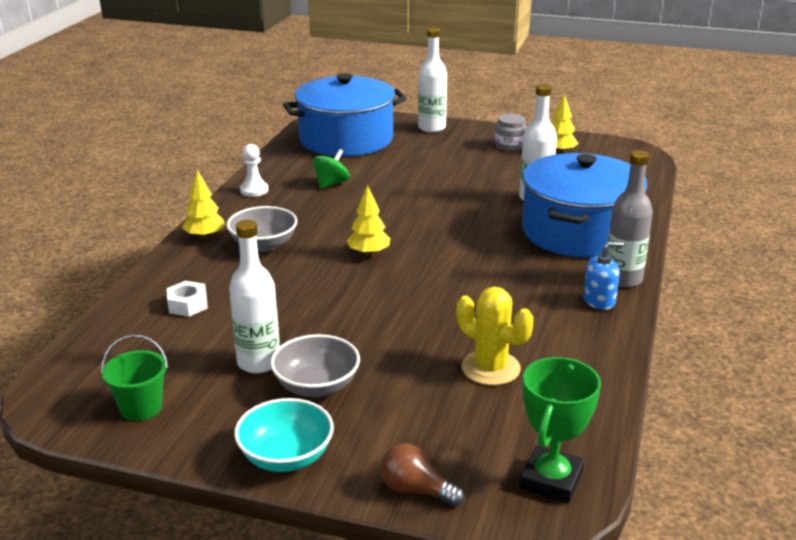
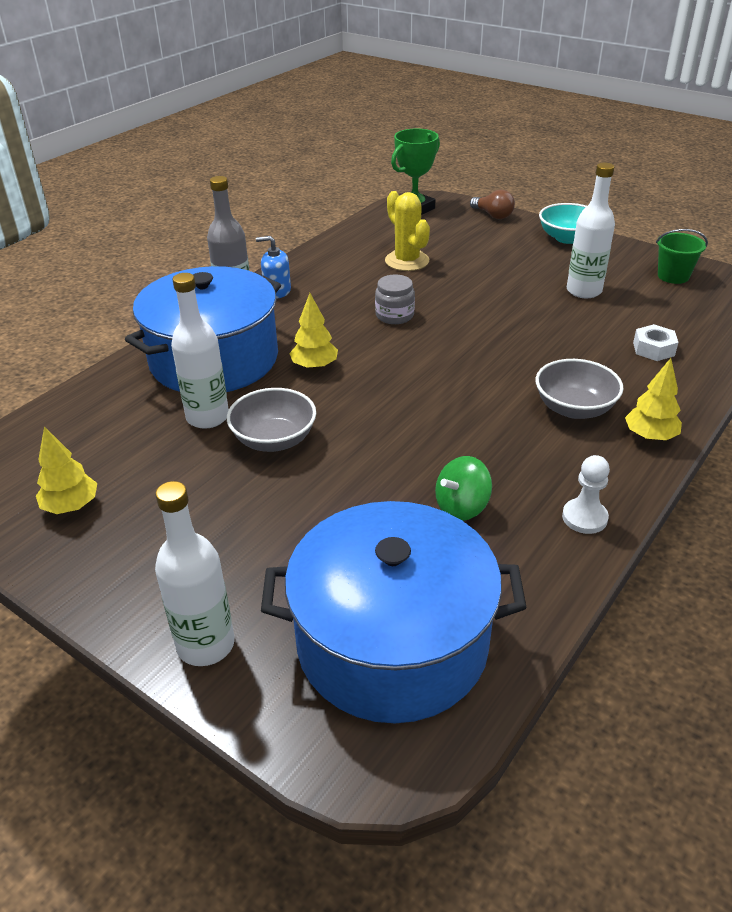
camera: 160 degrees left, 10 degrees up
grey bowl [270,334,360,397] -> grey bowl moved to [227,388,316,452]
yellow tree [347,185,390,256] -> yellow tree moved to [289,293,338,370]
grey jar [495,114,527,151] -> grey jar moved to [375,274,415,324]

